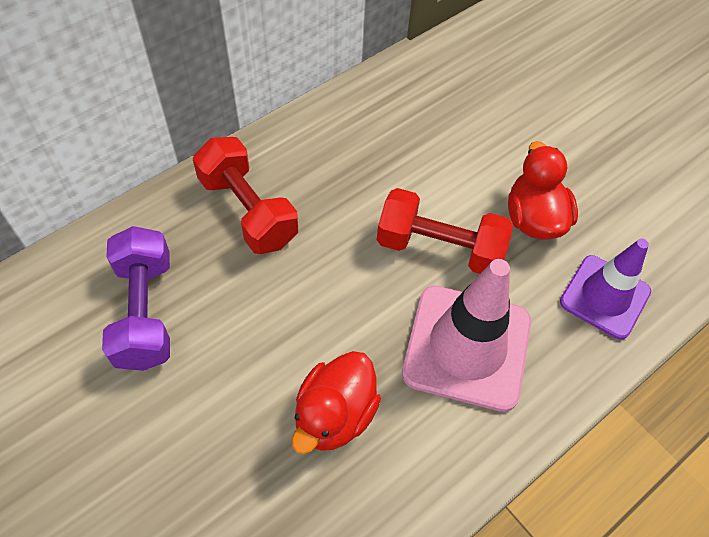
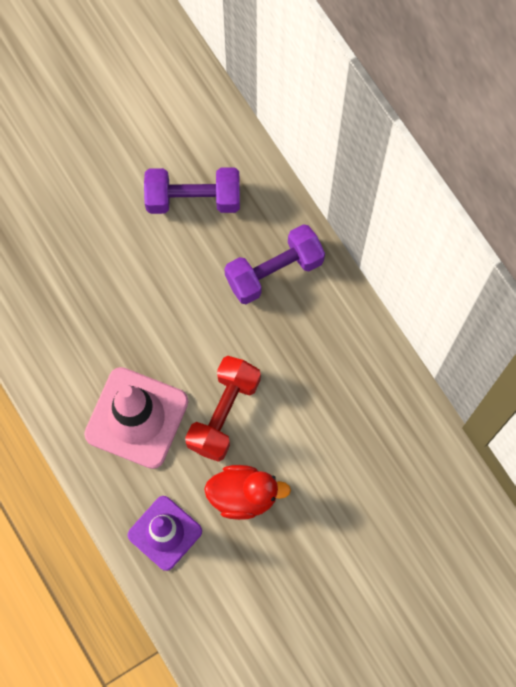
camera: 100 degrees right, 15 degrees up
red dumbbell [193,137,298,254] -> purple dumbbell [224,224,325,304]
red duck [292,351,381,454] -> none

